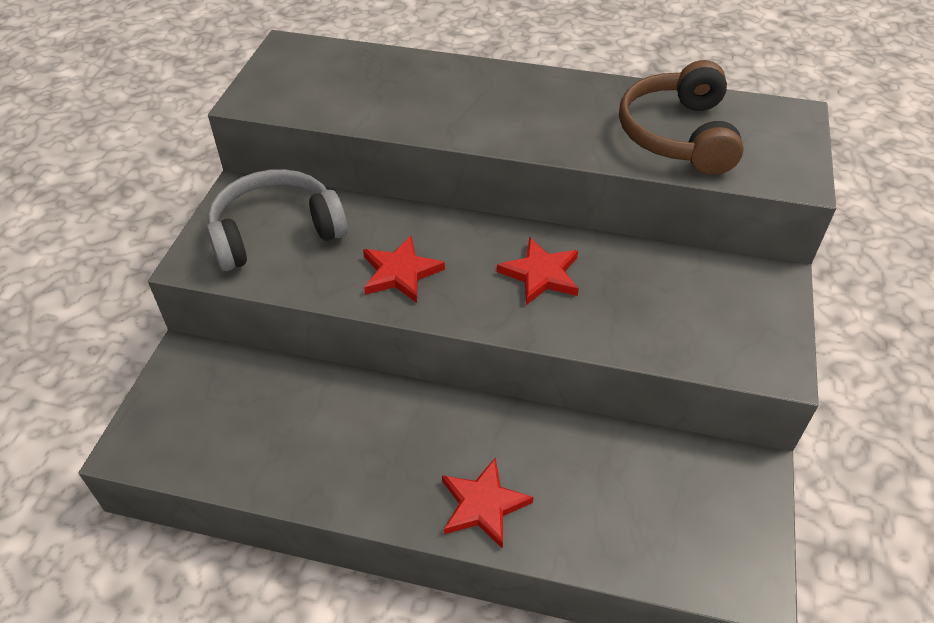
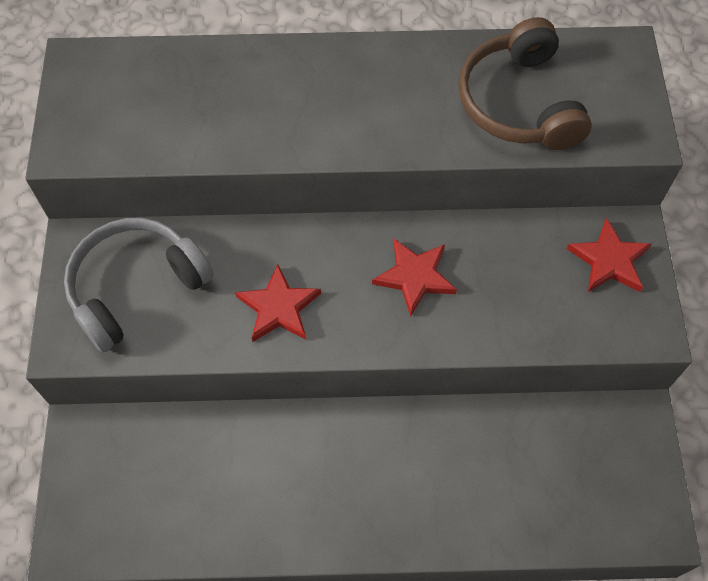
camera: 15 degrees left, 15 degrees up
red star [442,458,534,549] -> red star moved to [567,218,652,292]

